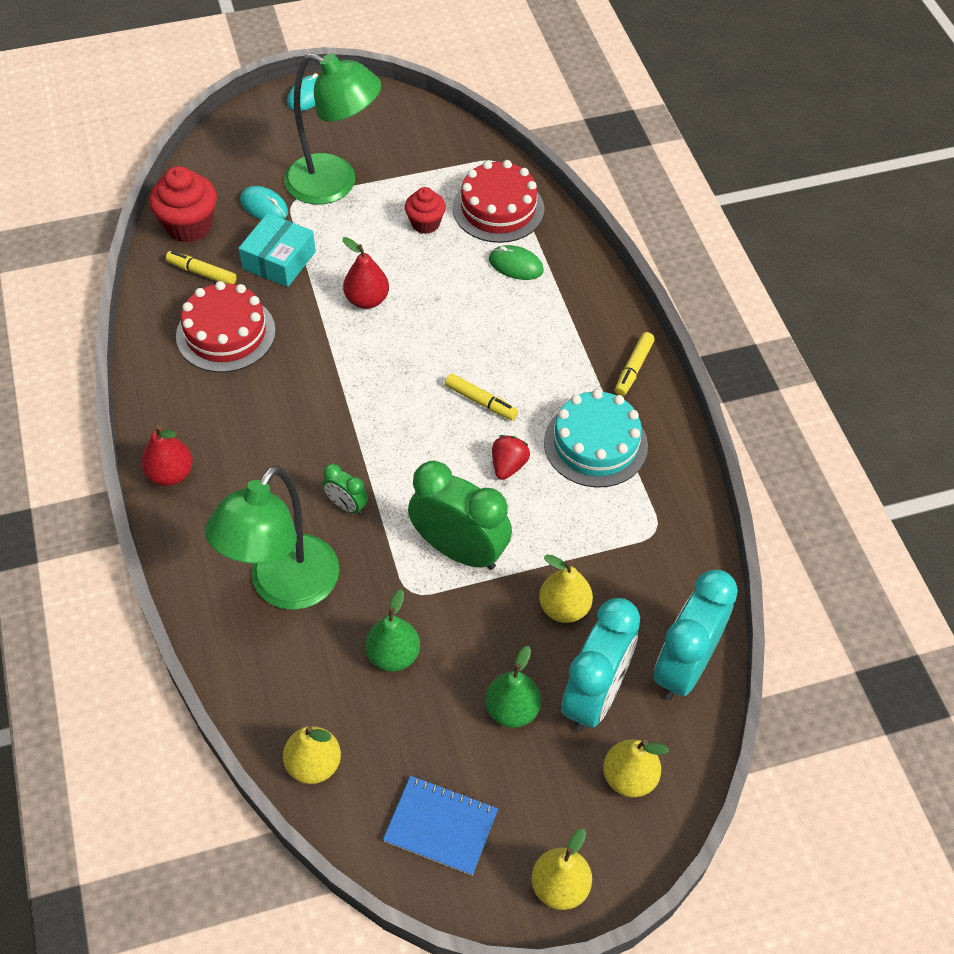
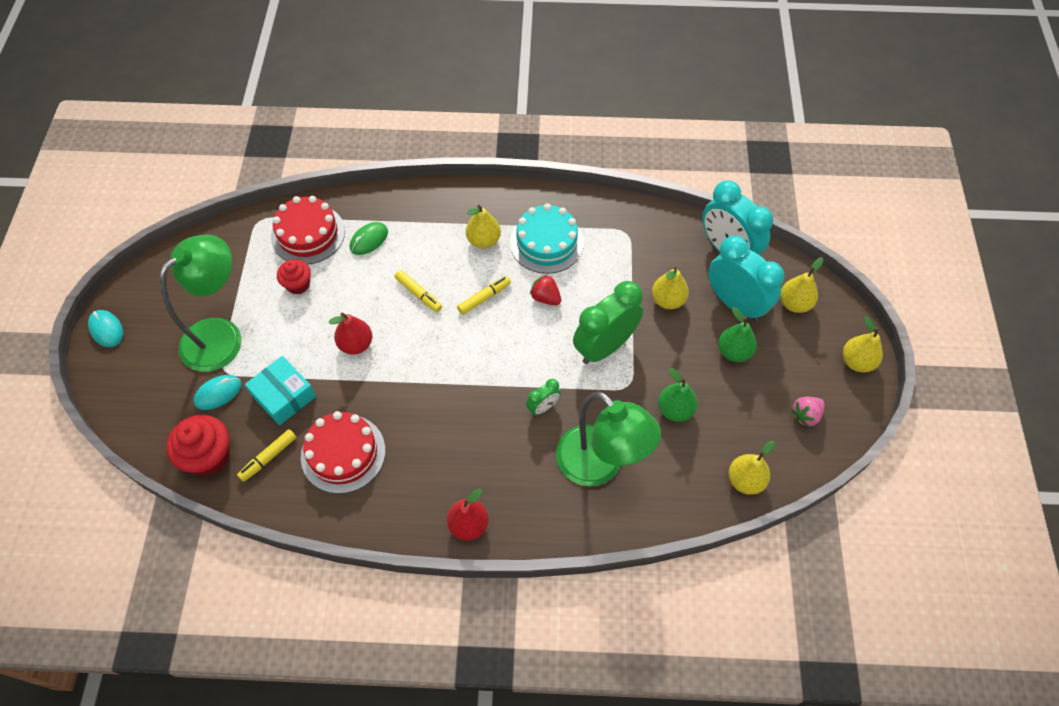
camera: 70 degrees left, 5 degrees up
blue notebook [383,776,498,876] -> pink strawberry [791,397,825,428]
yellow marker [615,332,655,396] -> yellow marker moved to [395,270,442,312]
none -> yellow pear [466,205,501,249]

